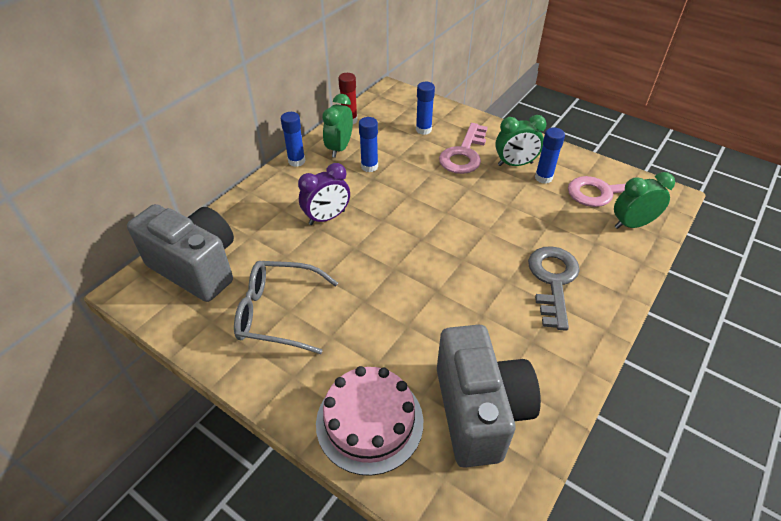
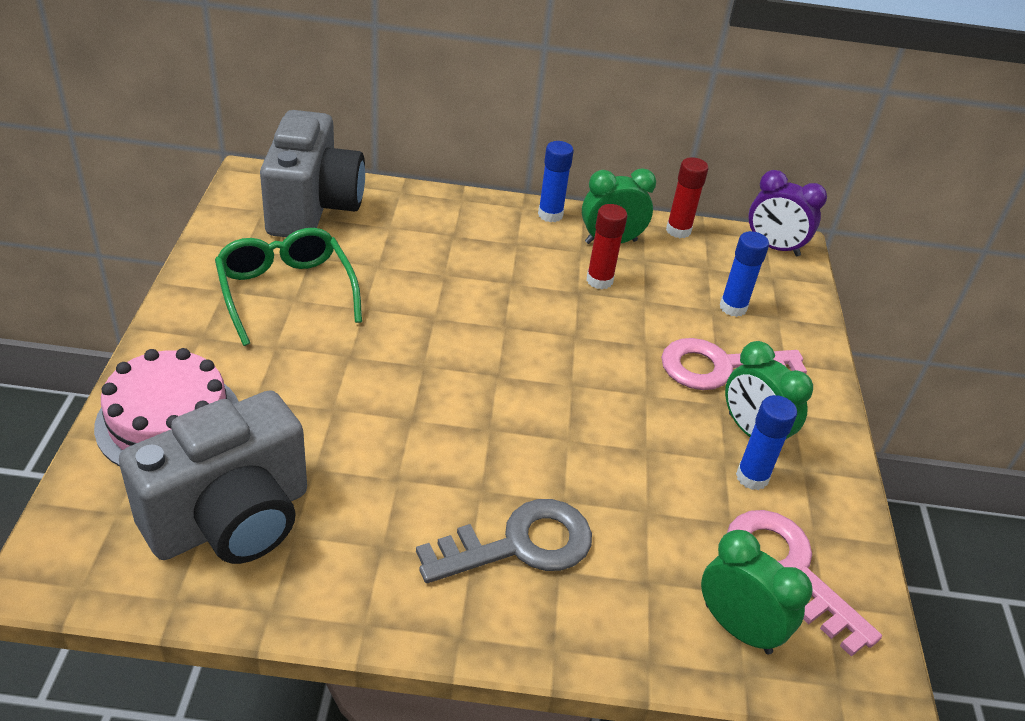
camera: 55 degrees right, 5 degrees down
grey glasses [234,261,338,354] -> green glasses [215,228,362,346]
purple clock [298,163,350,225] -> purple clock moved to [748,170,827,256]
blue glue stick [359,117,378,172] -> red glue stick [586,204,627,289]

